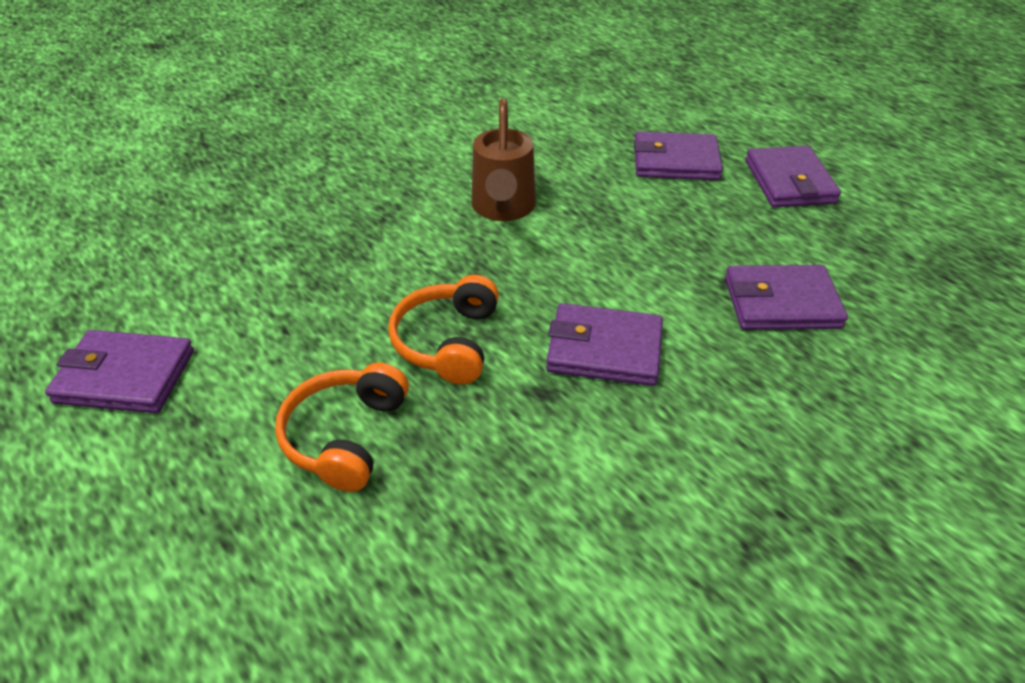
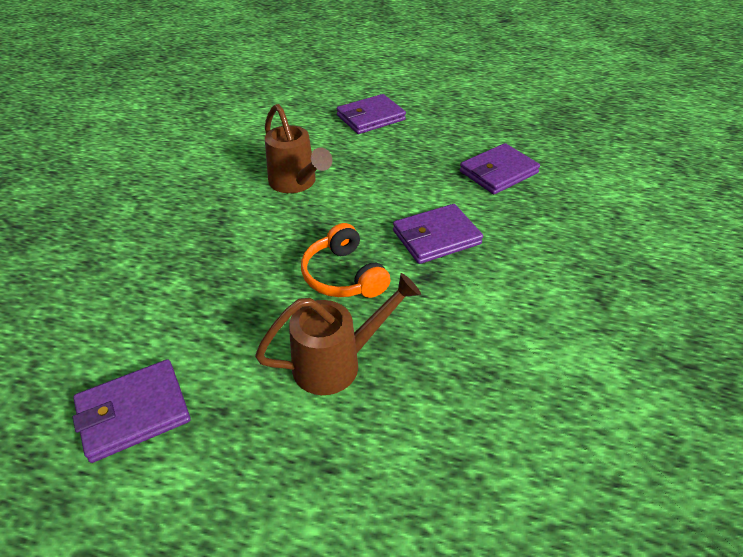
camera: 35 degrees left, 0 degrees up
orange headphones [275,362,409,492] -> brown watering can [255,273,421,395]
purple wallet [745,146,841,207] -> none

